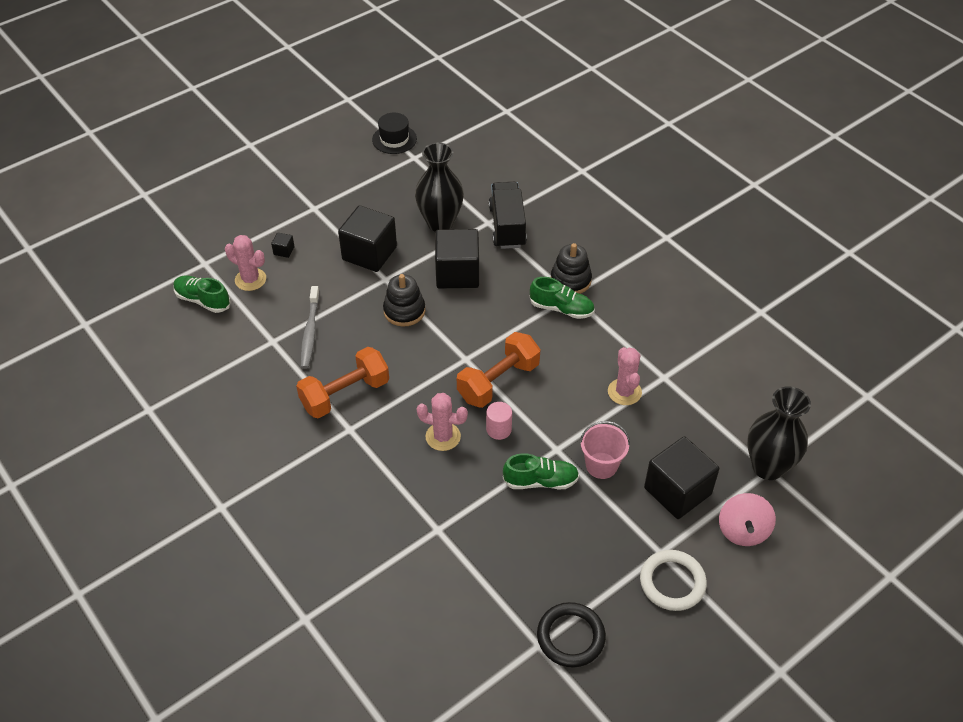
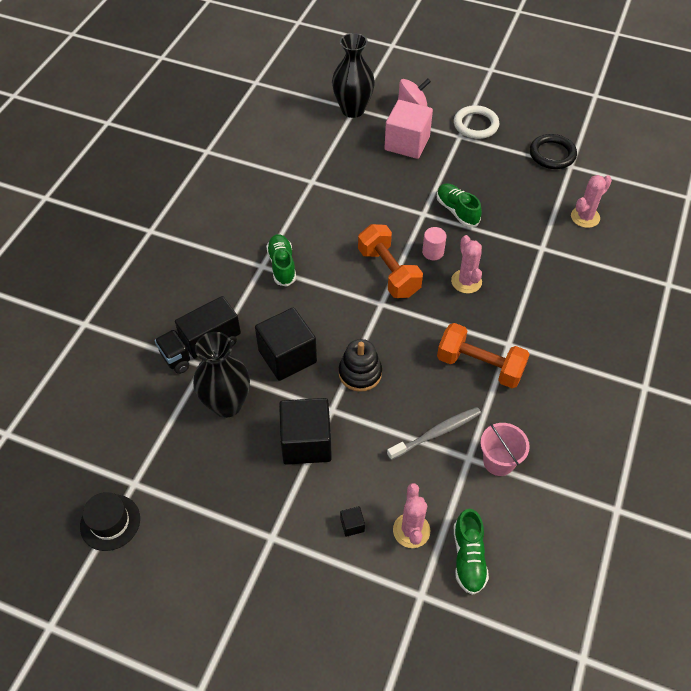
camera: 120 degrees left, 5 degrees up
orange dumbbell [457,332,541,408] -> orange dumbbell turned 45 degrees clockwise [358,224,423,298]
black stacking toy [551,243,592,294] -> none
pink bucket [580,421,630,479] -> pink bucket moved to [481,423,530,476]
pink cactus [608,347,642,405] -> pink cactus moved to [571,175,612,228]
black cube [644,436,720,519] -> pink cube [384,100,433,159]

